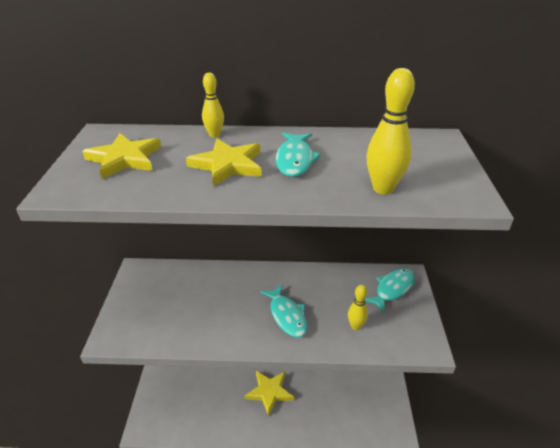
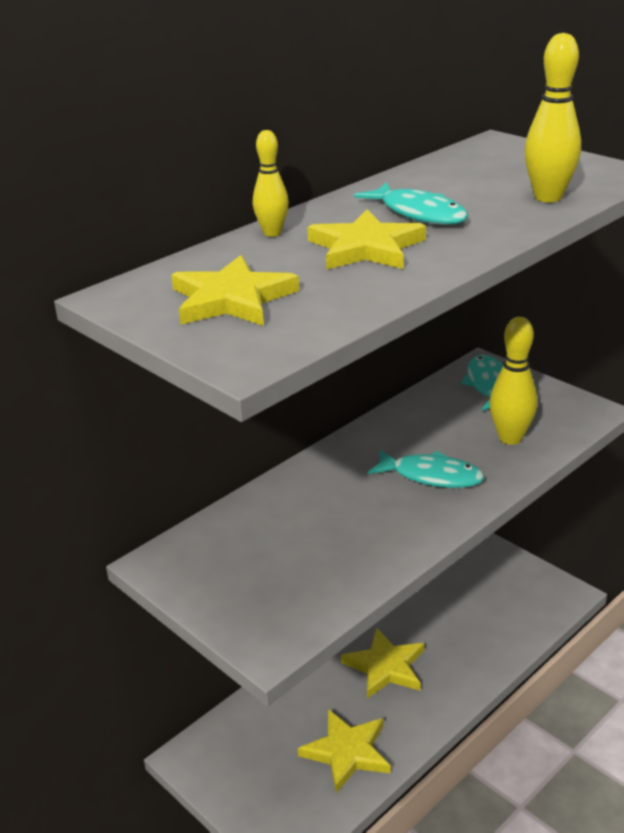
camera: 45 degrees left, 5 degrees down
yellow bowling pin [348,285,368,330] -> yellow bowling pin [489,317,537,445], size x1.60
none -> yellow star [298,709,391,793]

